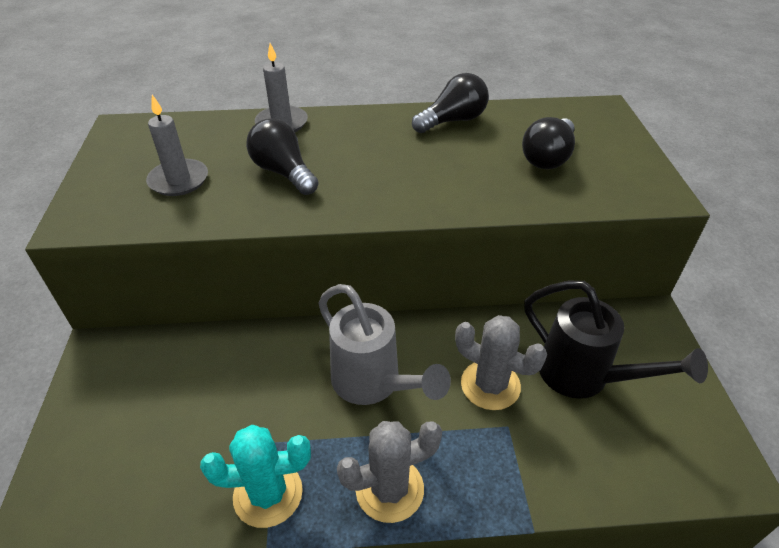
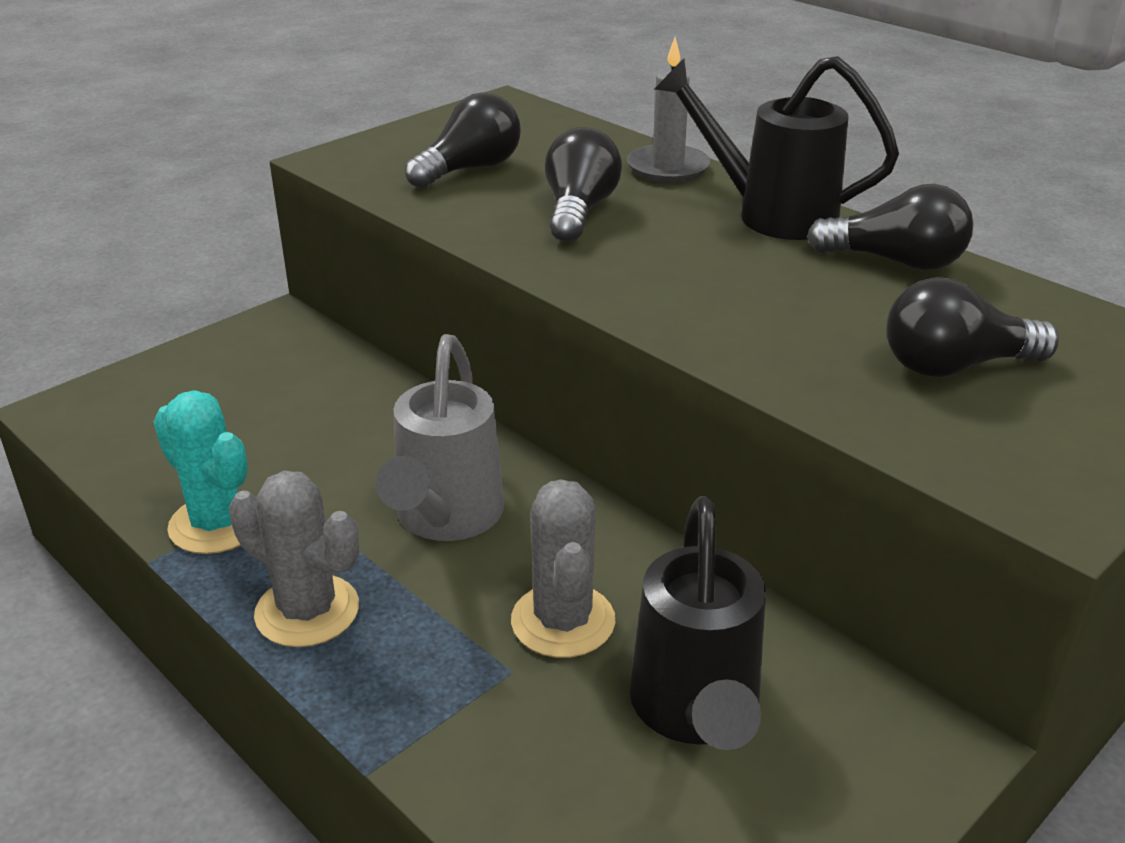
camera: 50 degrees right, 10 degrees down
grey candle [146,95,208,196] -> black light bulb [405,92,521,188]
none -> black watering can [654,56,899,240]

